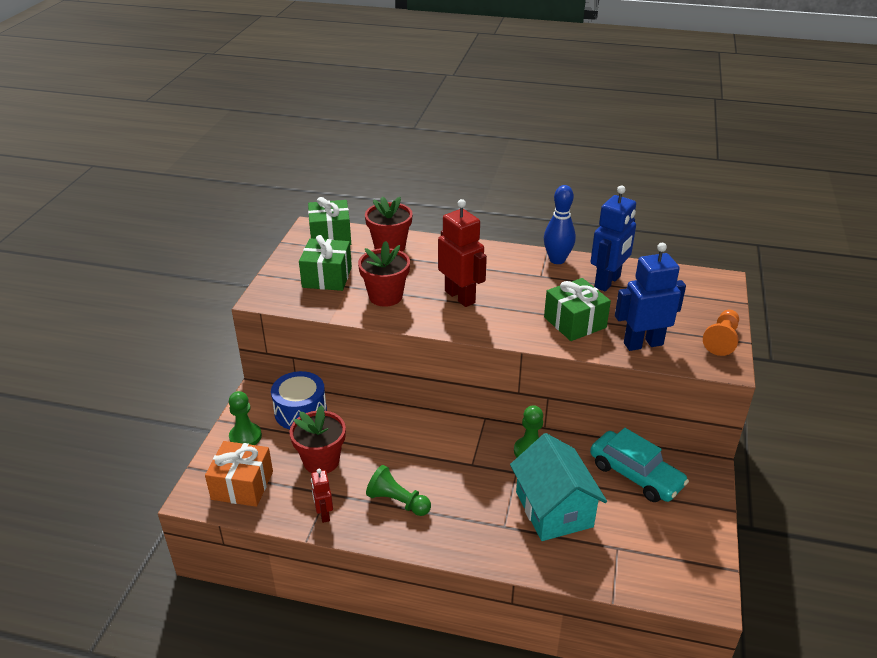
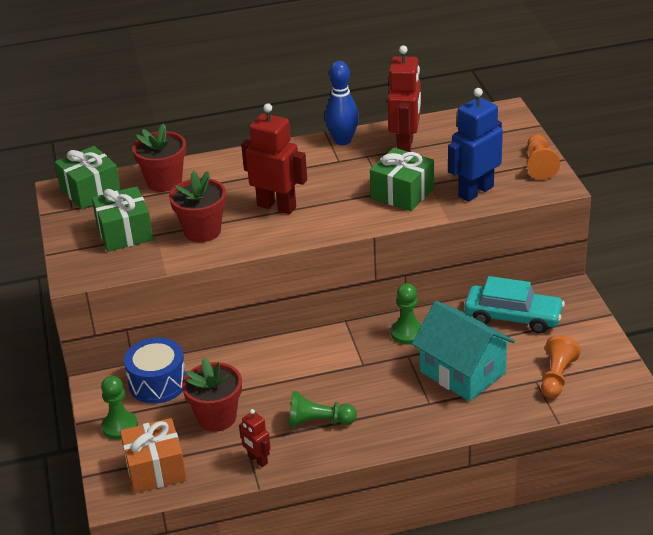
camera: 25 degrees left, 0 degrees up
blue robot [591,185,636,292] -> red robot [387,45,421,152]
none -> orange pawn [541,335,581,398]

